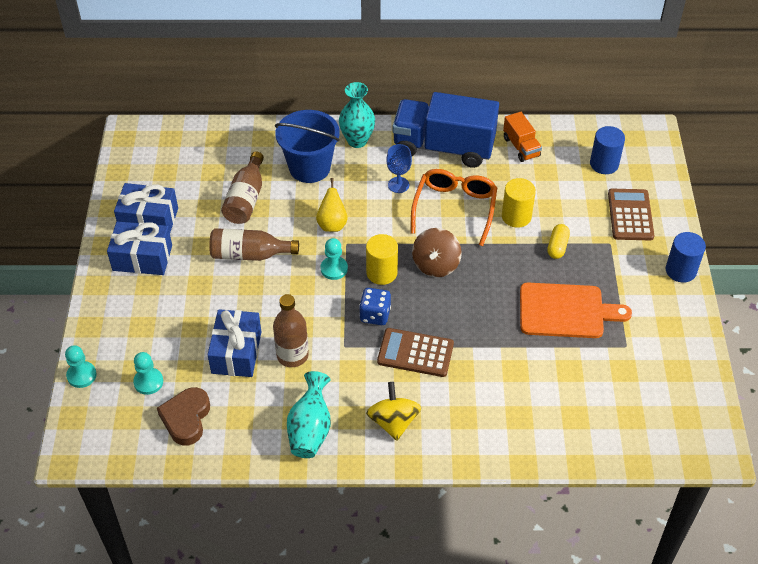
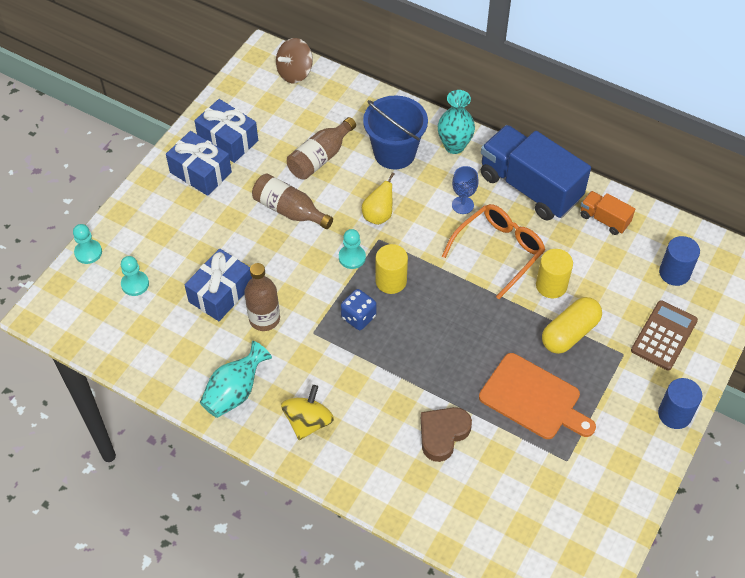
camera: 30 degrees right, 5 degrees up
brown heart [157,387,210,446] -> brown heart moved to [421,407,472,462]
brown calculator [377,328,454,377] -> none
brown spinning top [412,228,462,277] -> brown spinning top moved to [276,38,313,83]
orange truck [503,112,542,162] -> orange truck turned 120 degrees clockwise [580,191,635,235]
yellow capsule [547,224,570,259] -> yellow capsule [542,297,602,354], size x1.70

